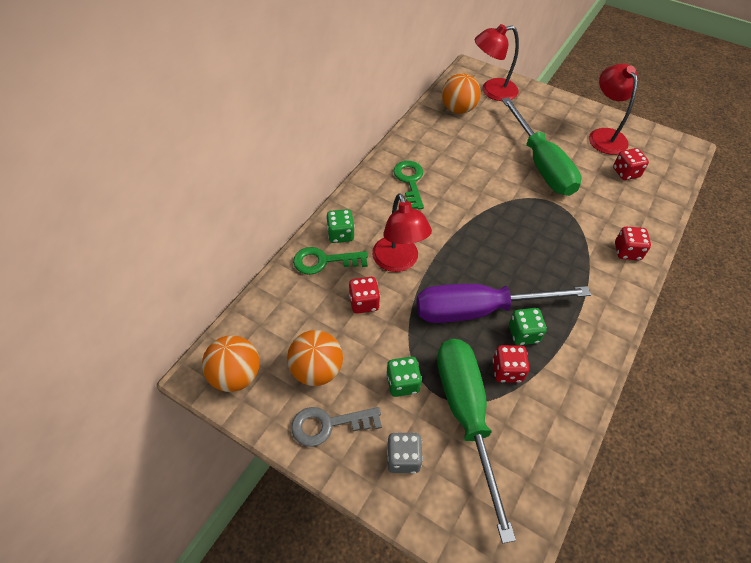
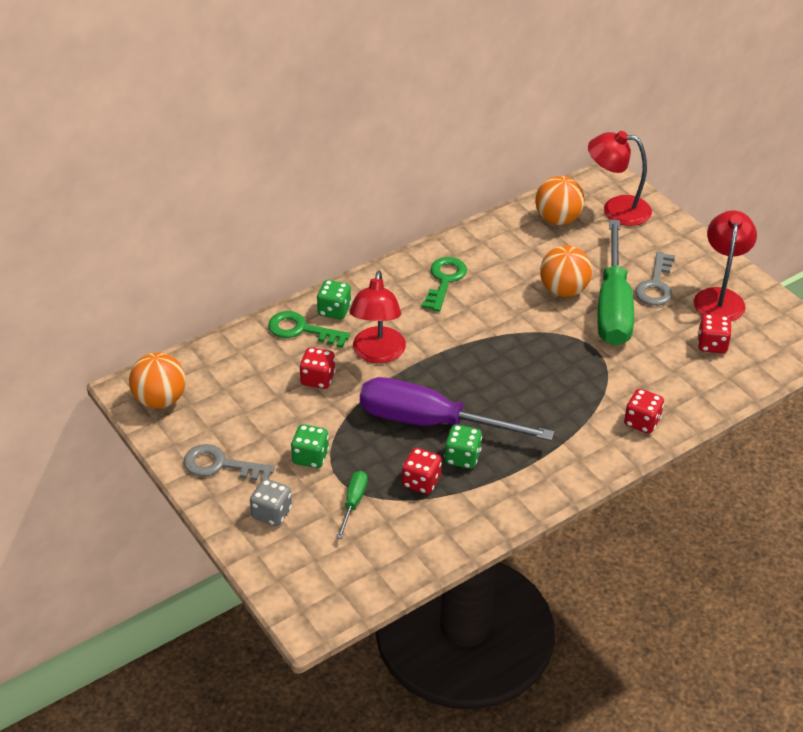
camera: 25 degrees right, 10 degrees down
orange ball [287,330,343,386] -> orange ball moved to [540,245,592,297]
green screwdriver [437,339,516,544] -> green screwdriver [337,471,368,539], size x0.41
none -> grey key [635,252,675,306]

